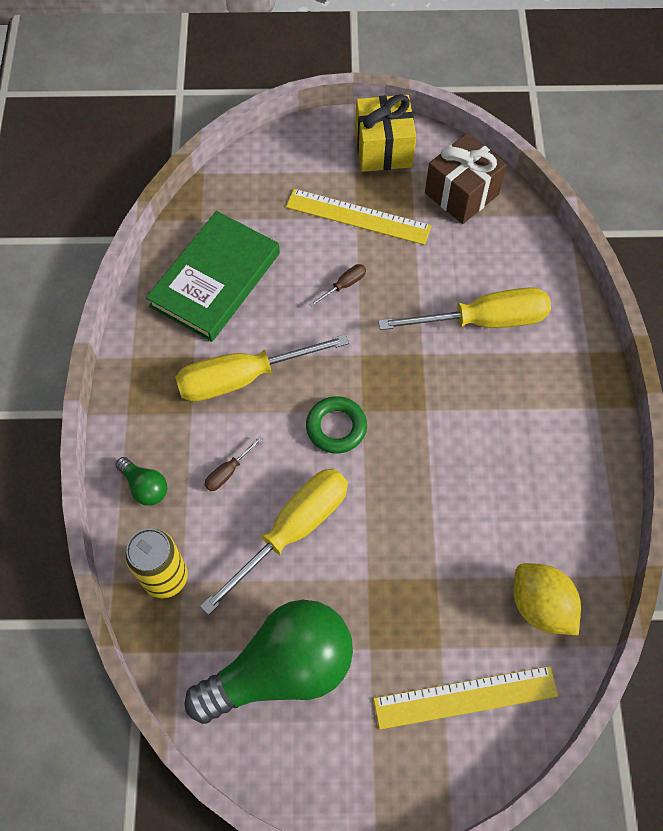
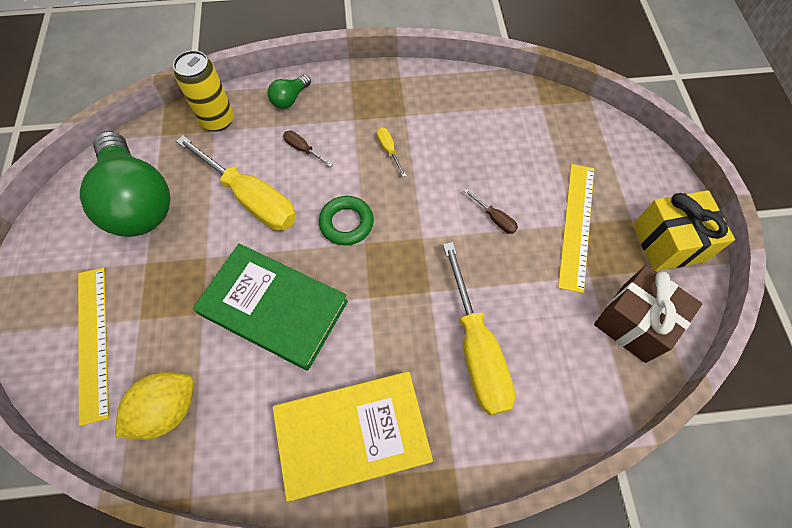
camera: 85 degrees right, 0 degrees up
green book [146,211,280,342] -> green book moved to [193,243,348,370]
yellow screwdriver [175,334,349,402] -> yellow screwdriver [377,127,406,177], size x0.41
none -> yellow book [273,372,433,501]

